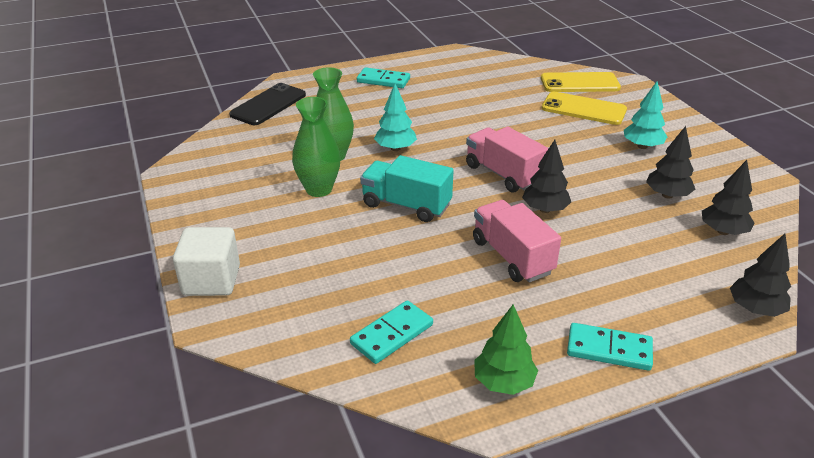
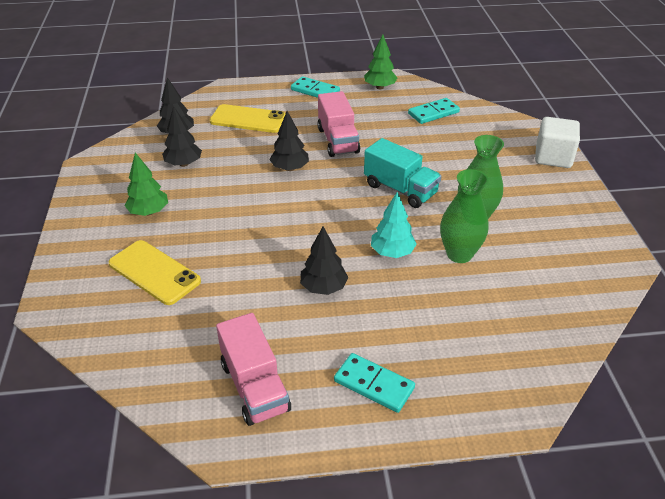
camera: 165 degrees left, 5 degrees up
black phone [229,83,306,125] -> none
pink truck [466,126,548,193] -> pink truck moved to [216,313,291,426]
yellow phone [541,72,621,92] -> yellow phone moved to [210,104,286,133]
turquoise tree [624,81,667,149] -> green tree [125,153,168,216]
black tree [730,234,791,317] -> black tree moved to [300,226,348,295]

